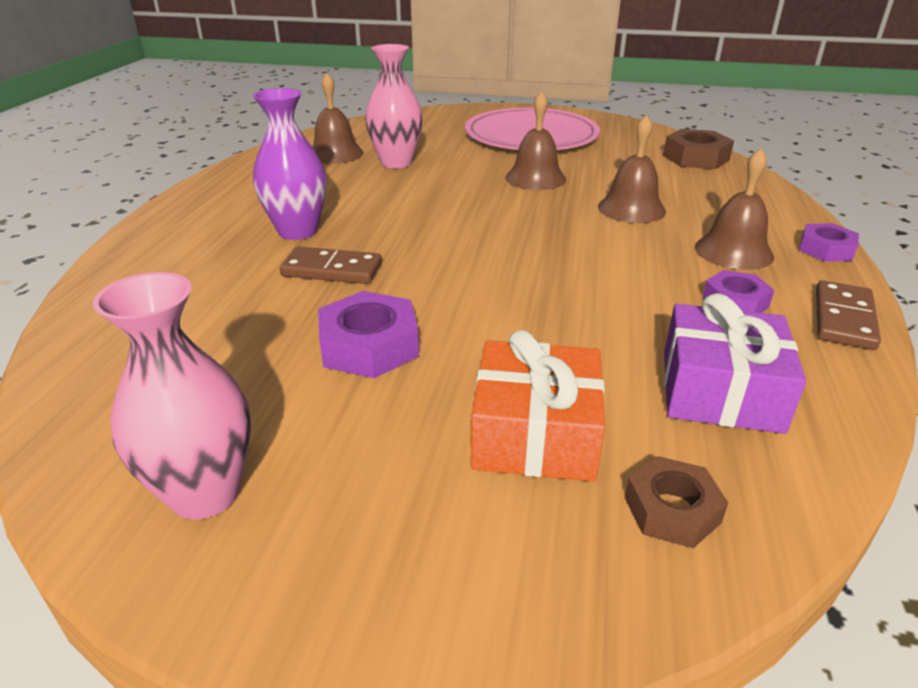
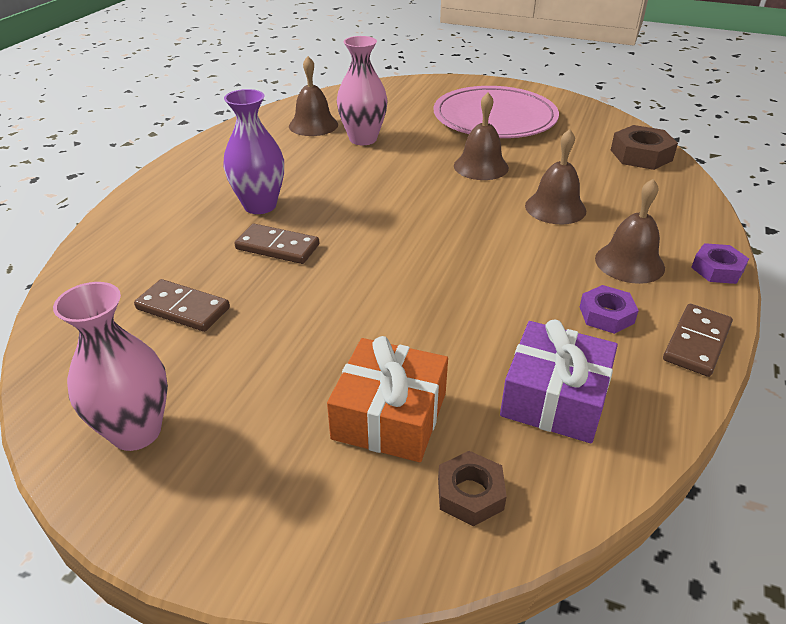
camera: 10 degrees right, 5 degrees up
purple nut [318,291,419,378] -> none
none -> brown domino [134,279,230,332]

